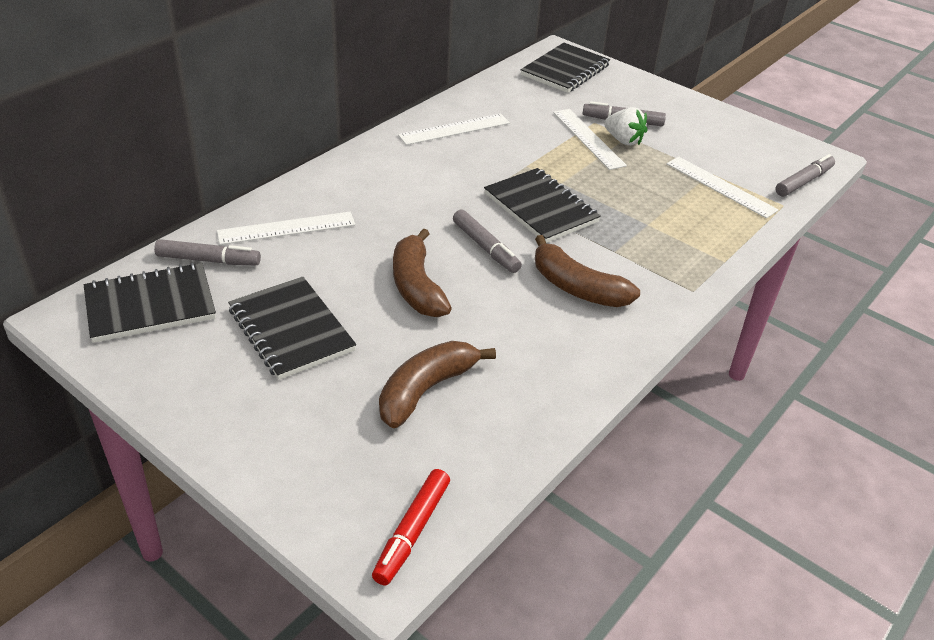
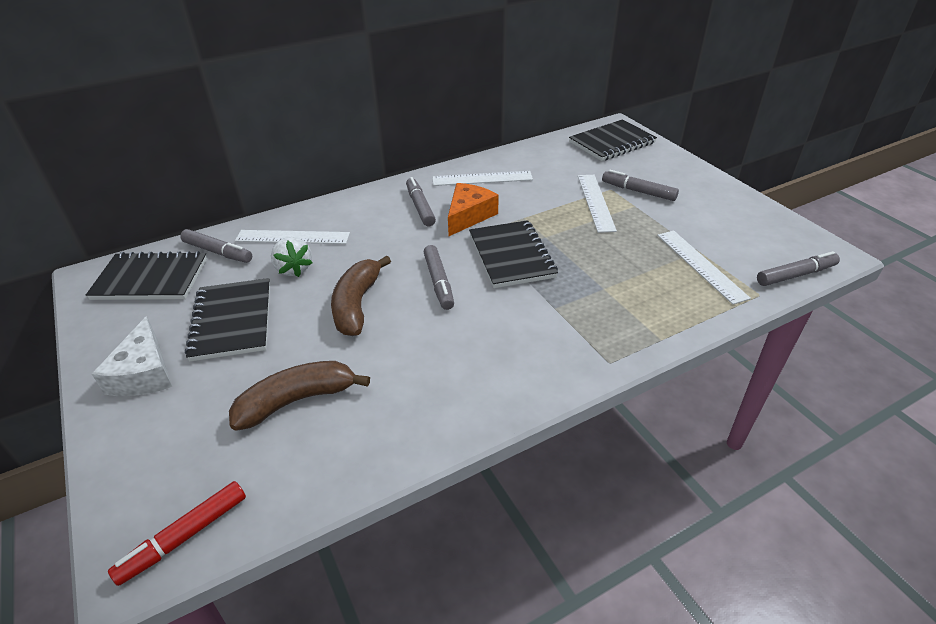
camera: 25 degrees right, 0 degrees up
brown banana [535,235,640,307] -> none
white strawberry [604,107,647,146] -> white strawberry moved to [271,237,313,277]
none -> white cheese [92,316,172,396]
none -> grey marker [406,177,436,226]
none -> orange cheese [448,183,499,236]

